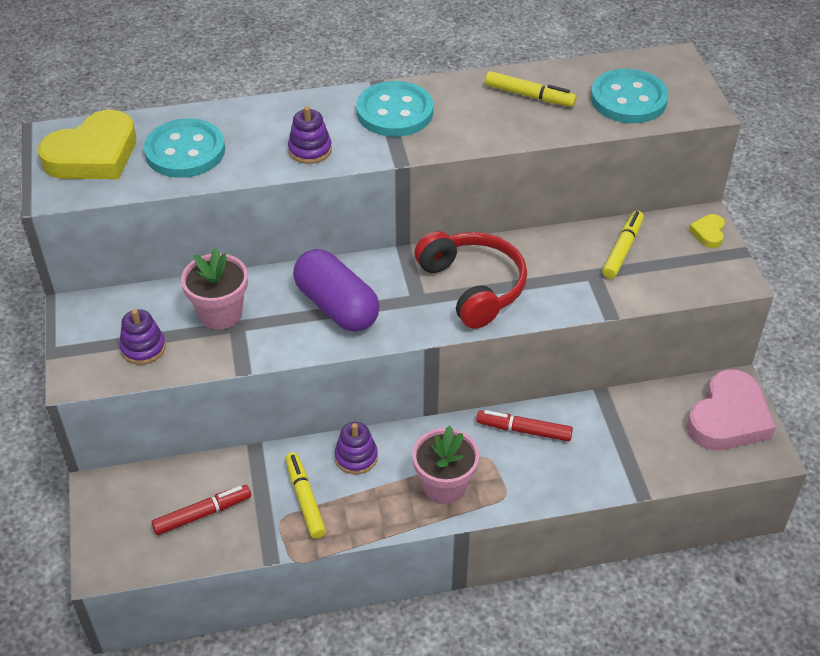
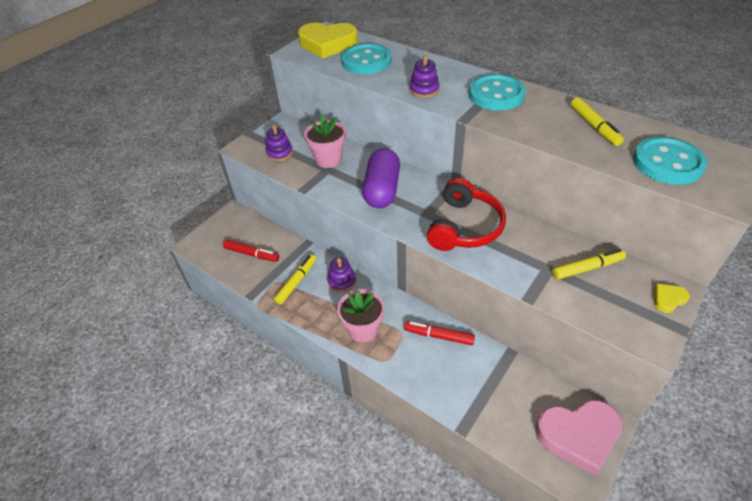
camera: 50 degrees right, 0 degrees up
red marker [476,410,573,441] -> red marker turned 45 degrees counterclockwise [404,321,475,345]

